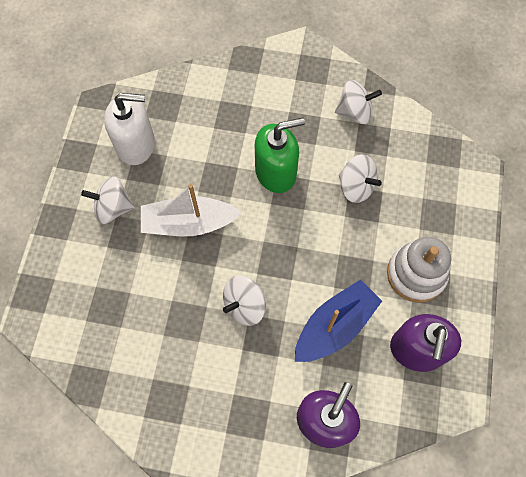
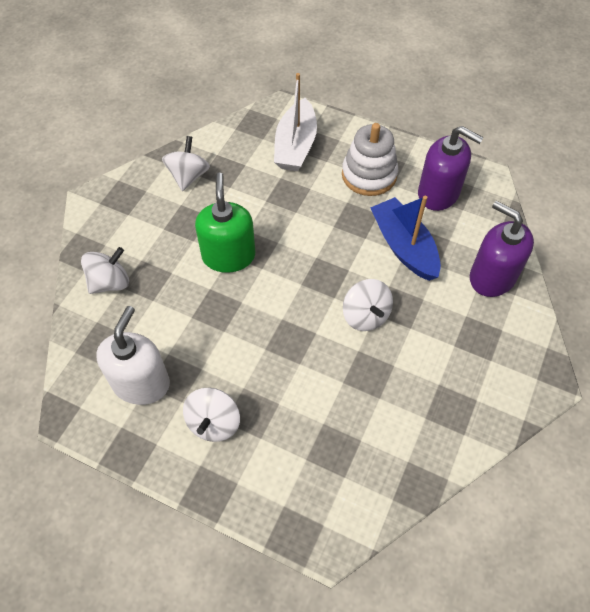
camera: 75 degrees left, 10 degrees down
white boat [141,184,242,236] -> white boat moved to [274,73,317,171]
white spinning top [339,154,382,203] -> white spinning top moved to [81,247,129,294]

